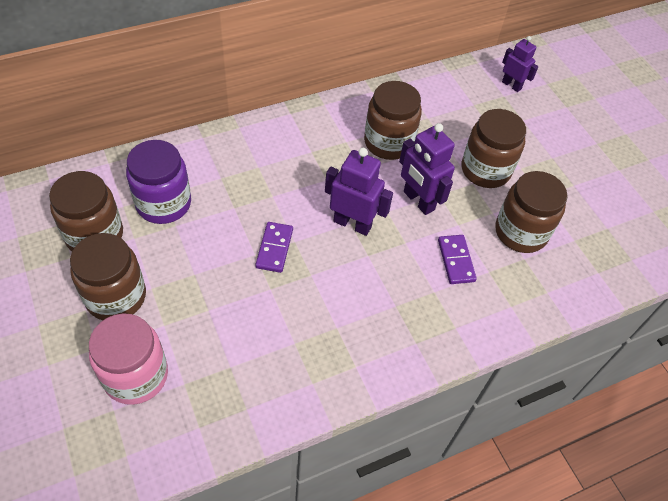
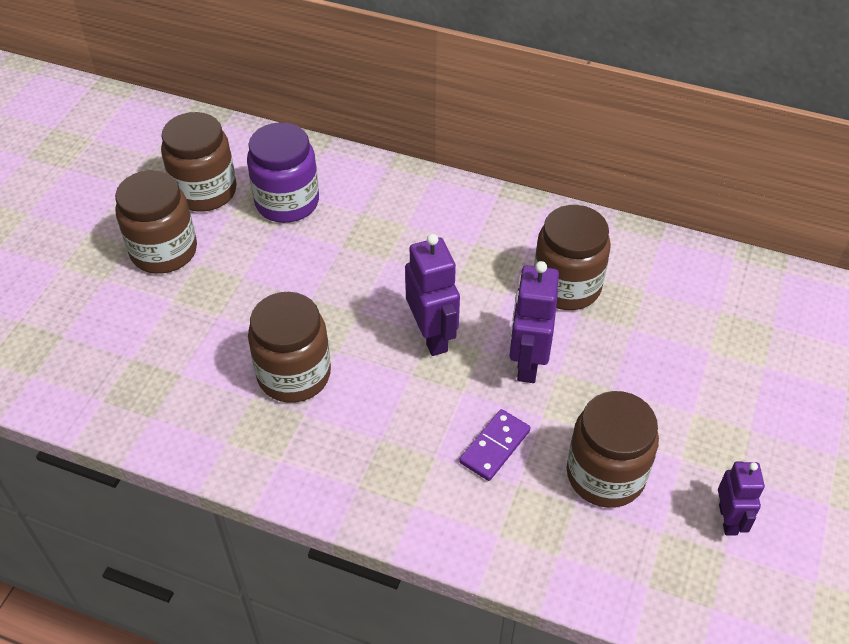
camera: 50 degrees right, 5 degrees down
pink jar [89,313,168,405] -> none
purple domino [255,222,293,273] -> none
brown jar [462,109,526,188] -> brown jar moved to [248,292,331,403]
purple robot [502,36,538,92] -> purple robot moved to [718,462,765,535]

